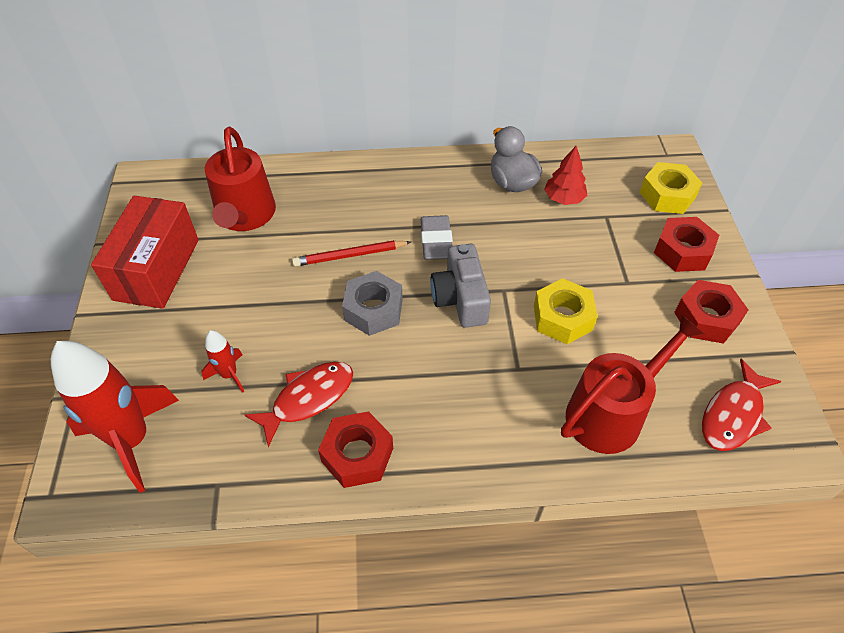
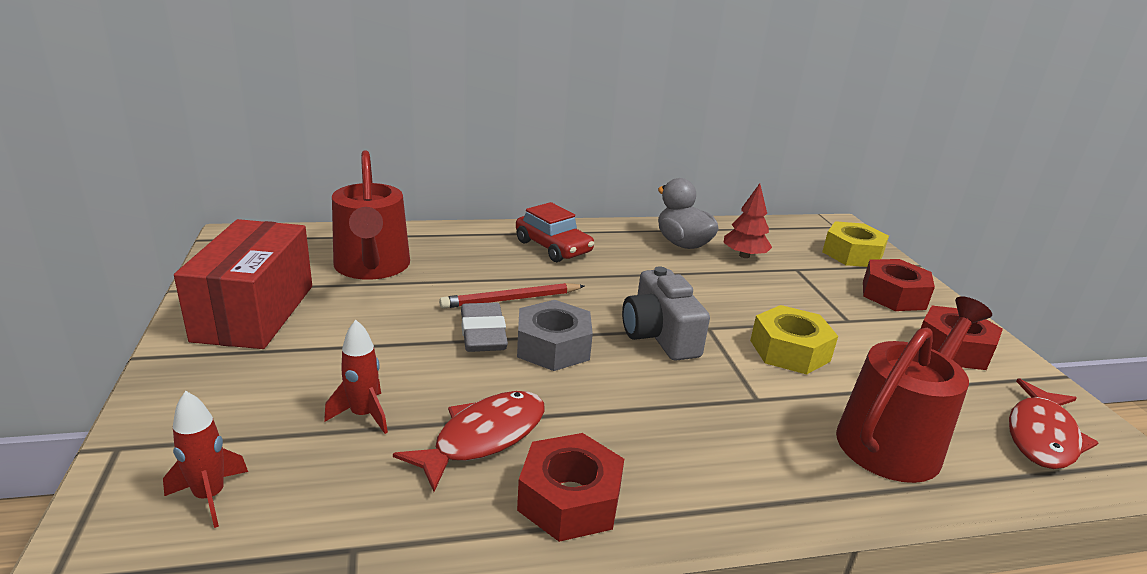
camera: 10 degrees left, 25 degrees down
red rocket [51,341,179,493] -> red rocket [163,391,248,528], size x0.47
grey eraser [421,215,453,260] -> grey eraser moved to [461,303,508,352]
none -> red car [516,202,594,262]

